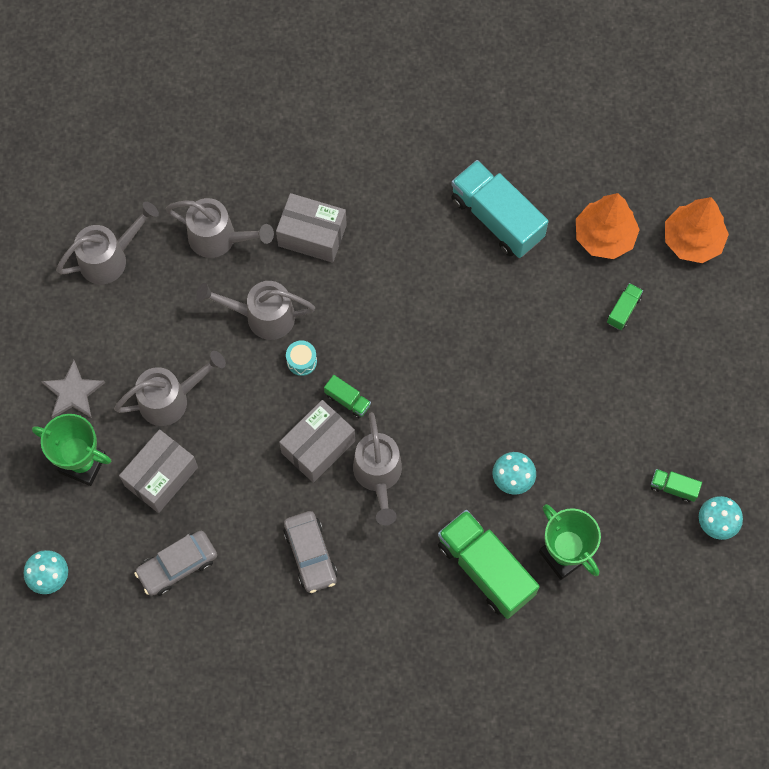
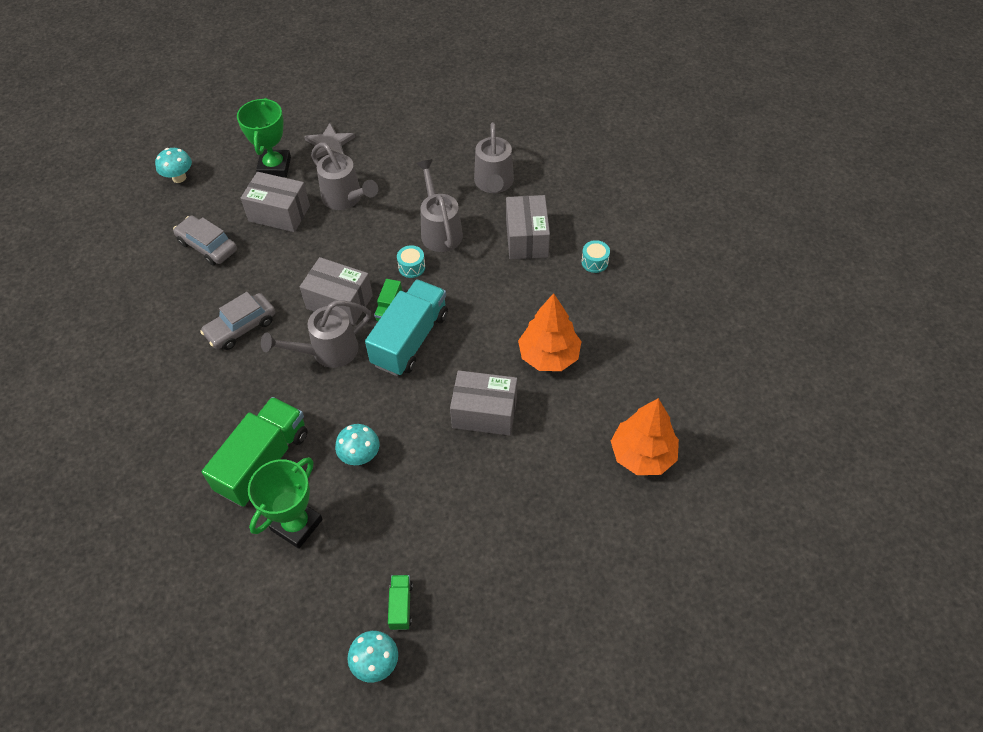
camera: 70 degrees right, 15 degrees down
grey watering can [56,201,159,284] -> none
turquoise truck [451,160,549,258] -> turquoise truck moved to [365,279,448,376]
green truck [607,283,643,330] -> none
orange tree [665,197,729,263] -> orange tree moved to [518,293,582,371]
none -> grey box [450,370,517,436]
none -> turquoise drum [581,240,610,273]

